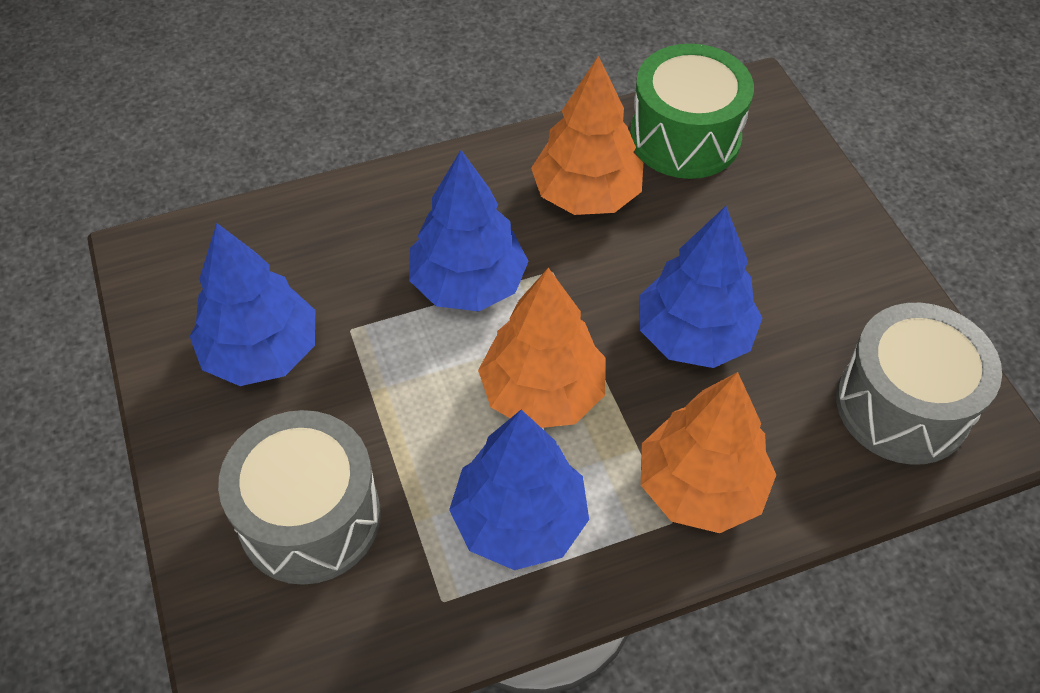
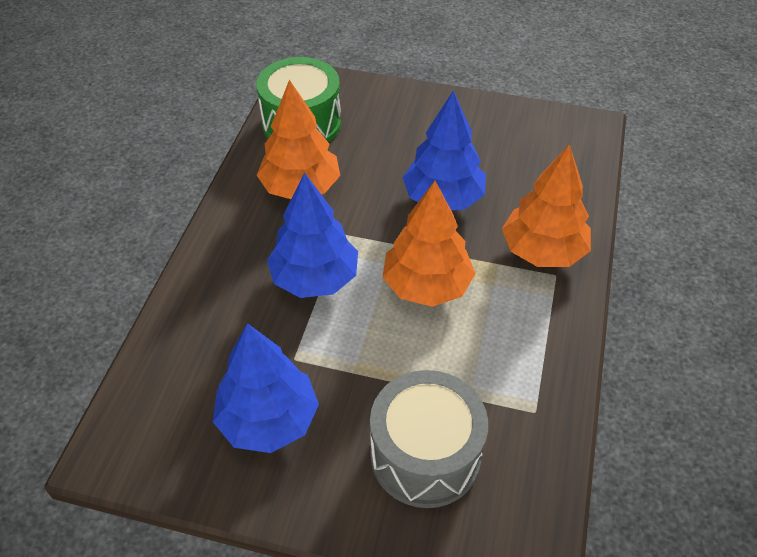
camera: 55 degrees left, 5 degrees down
blue tree [449,410,589,570] -> none
grey drum [836,303,1002,465] -> none

